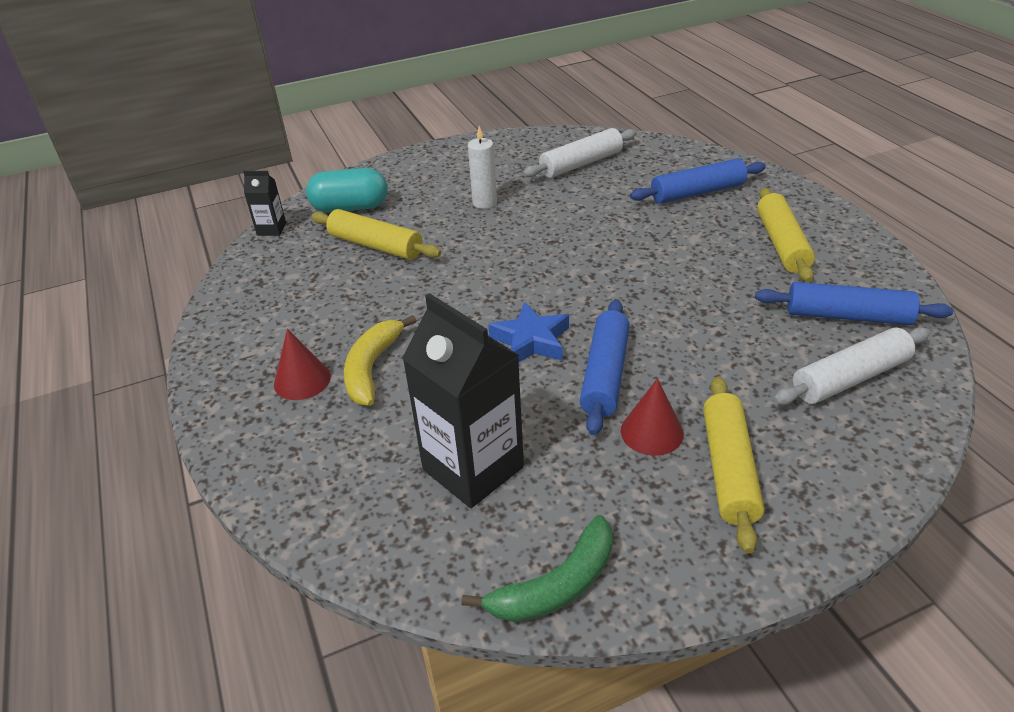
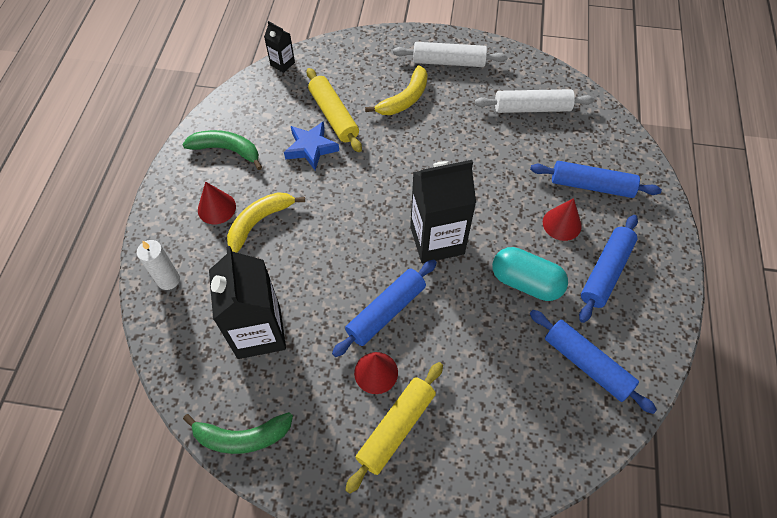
camera: 30 degrees right, 20 degrees up
turquoise capsule [306,168,388,212] -> turquoise capsule moved to [492,247,568,301]
white candle [468,126,497,209] -> white candle moved to [137,240,180,290]
blue star [488,302,569,362] -> blue star moved to [284,121,339,170]
yellow rolling pin [757,188,815,283] -> blue rolling pin [579,215,638,323]
white rolling pin [773,327,930,405] -> white rolling pin moved to [393,42,507,67]
none -> green banana [182,130,262,170]
none -> yellow banana [365,65,428,115]
none -> black carton [410,160,476,263]
none -> red cone [543,198,582,241]

